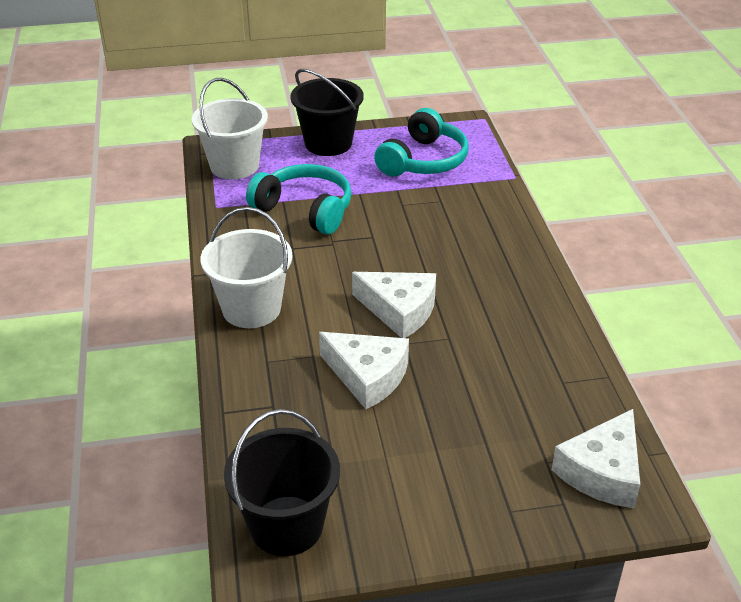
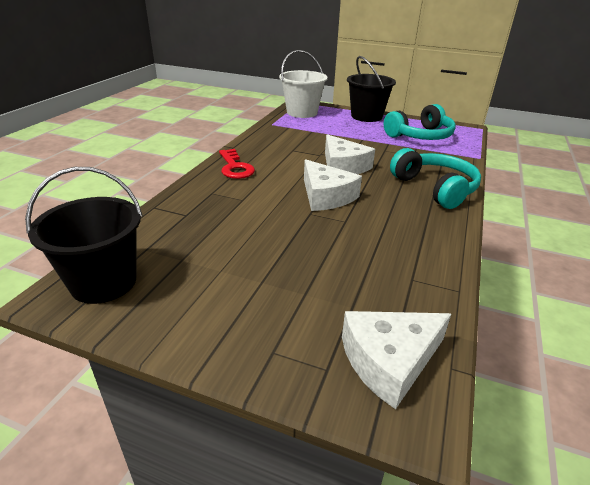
camera: 30 degrees right, 5 degrees down
white bucket [201,207,293,328] -> red key [219,149,255,179]
turquoise headphones [246,164,351,234] -> turquoise headphones moved to [390,148,481,209]
white cheese [319,332,409,409] -> white cheese moved to [325,134,375,174]

